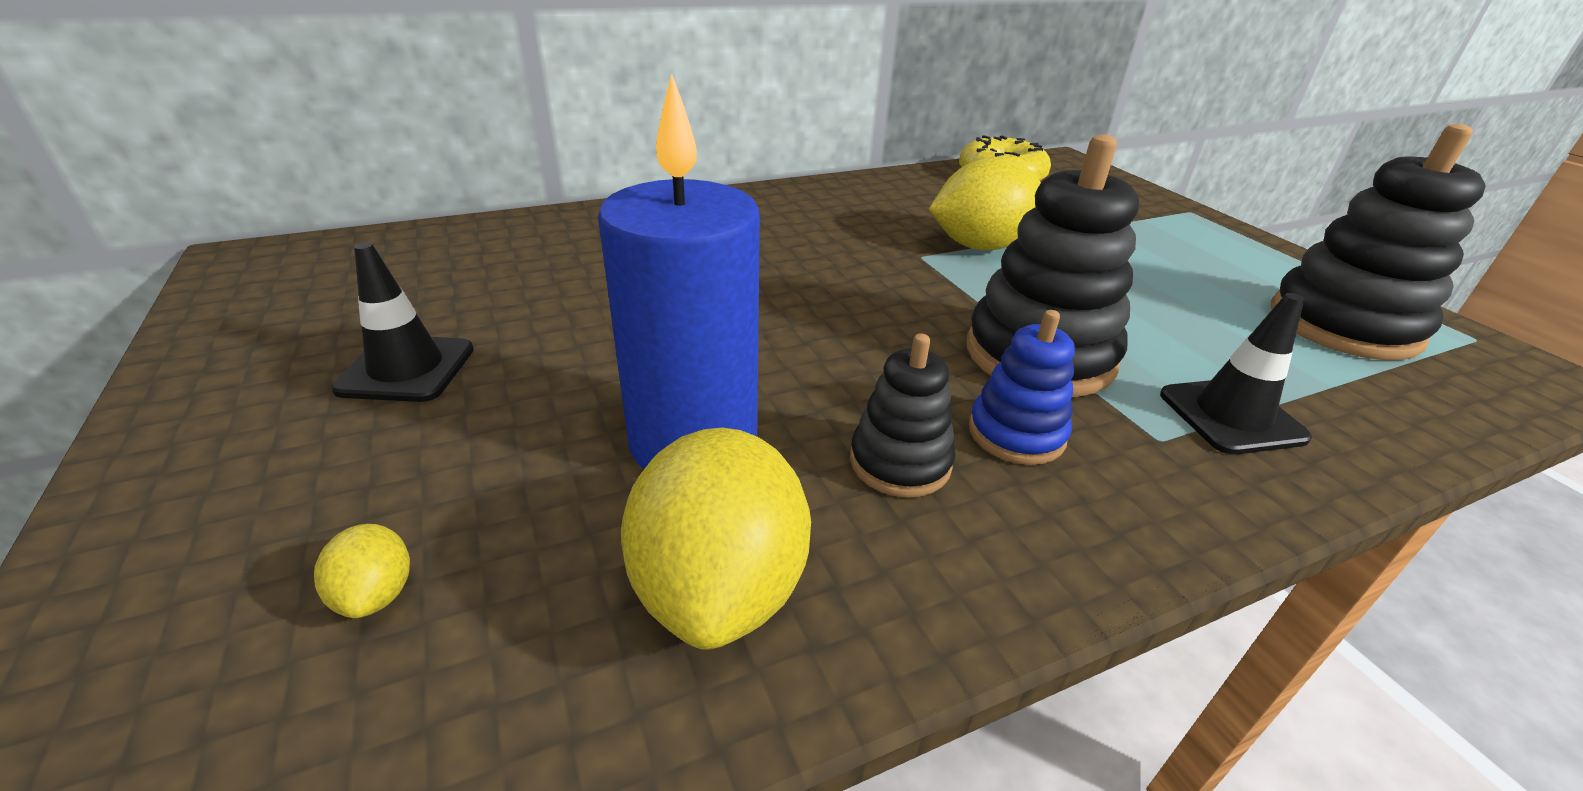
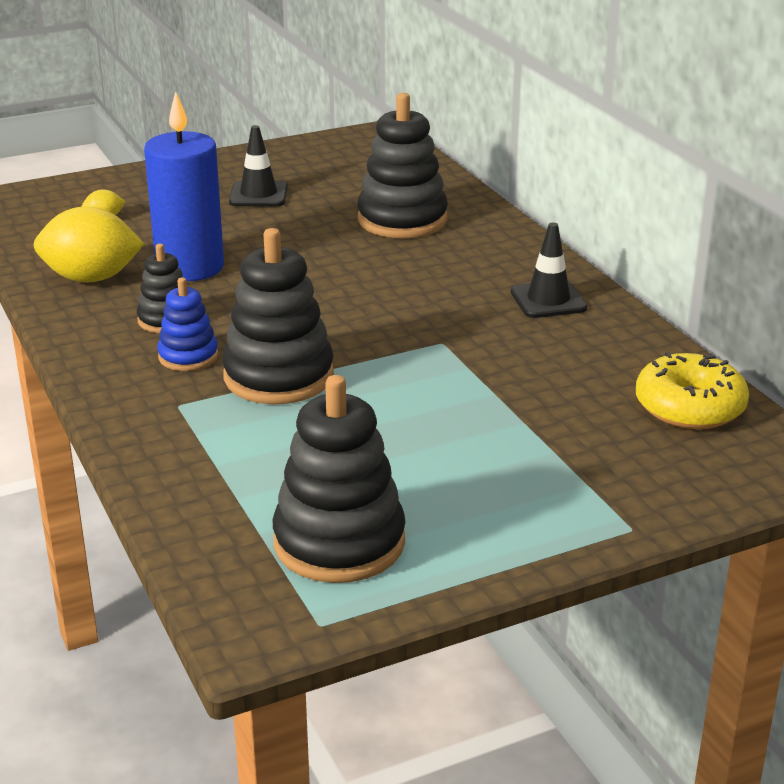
camera: 90 degrees right, 5 degrees down
yellow lemon [929,157,1041,250] -> none
black traffic cone [1160,293,1312,455] -> black traffic cone moved to [511,223,587,318]
none -> black stacking toy [358,93,448,238]

